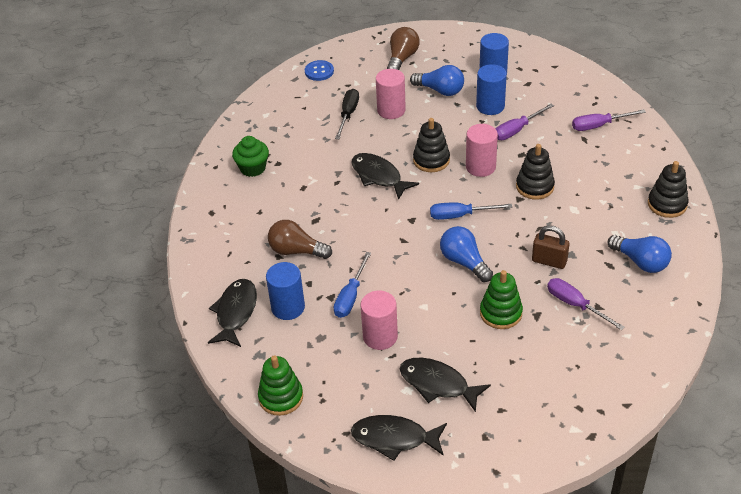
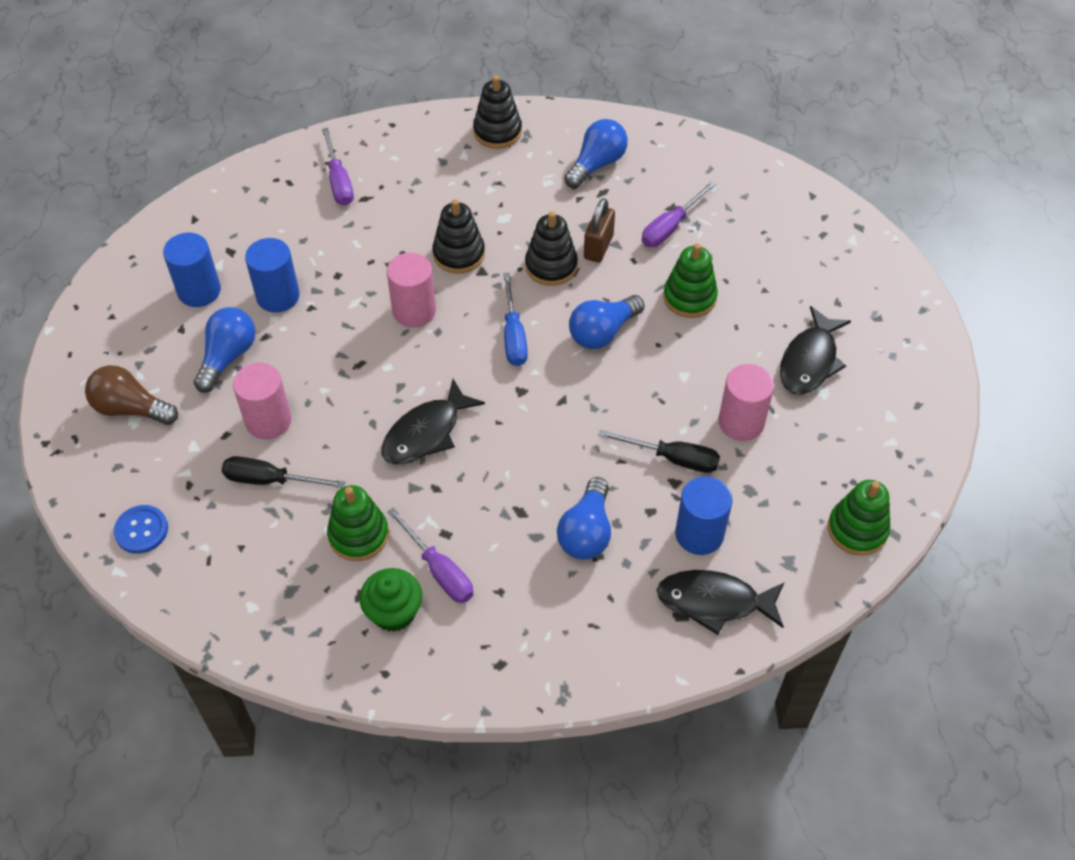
camera: 95 degrees left, 10 degrees up
brown light bulb [268,220,332,259] -> blue light bulb [557,477,611,559]
blue screwdriver [334,252,371,318] -> black screwdriver [598,430,720,473]
black fish [351,415,447,461] -> none
black stacking toy [413,118,450,172] -> black stacking toy moved to [525,211,578,286]
purple screwdriver [495,104,554,140] -> purple screwdriver moved to [387,507,473,603]
none -> green stacking toy [327,485,389,561]

